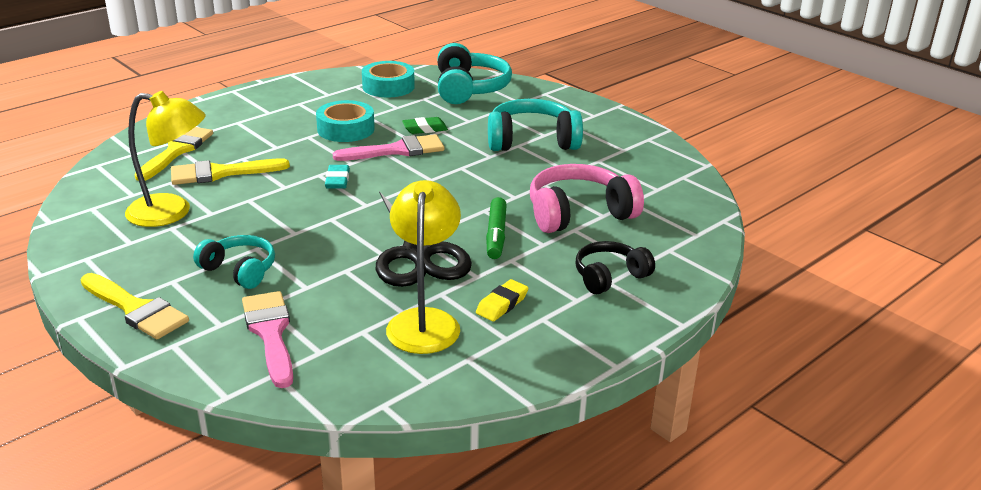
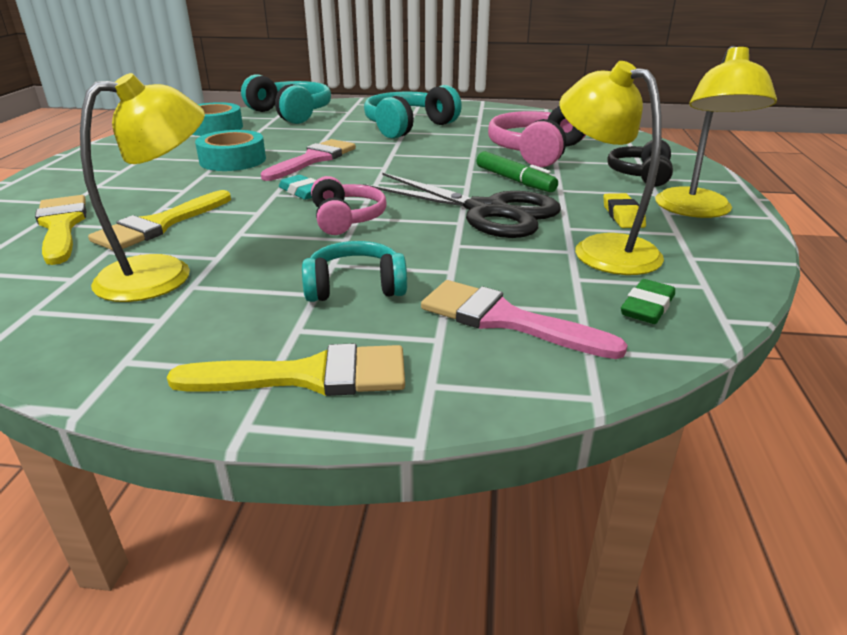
camera: 40 degrees left, 0 degrees up
green eraser [402,117,448,134] -> green eraser moved to [621,279,675,324]
none -> pink headphones [311,176,387,235]
none -> yellow lamp [655,46,777,218]

